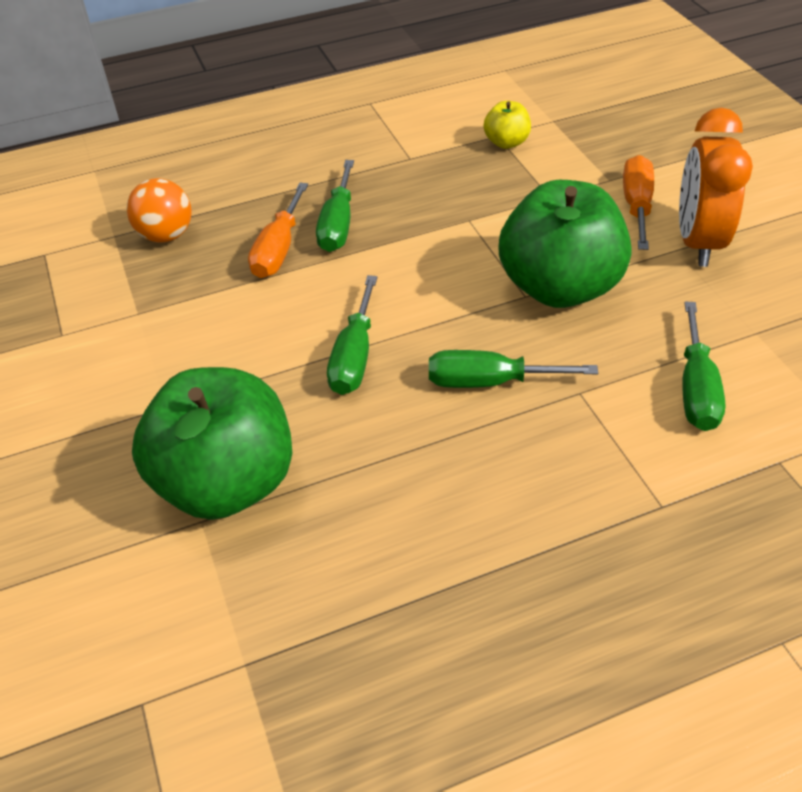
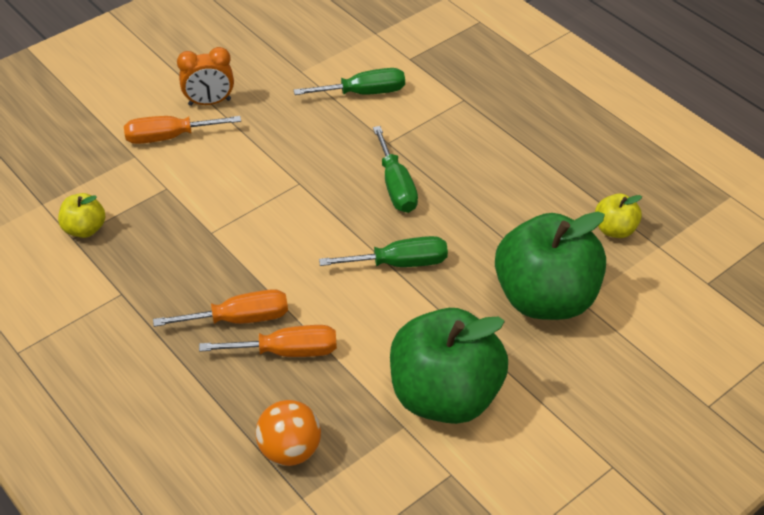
camera: 110 degrees left, 0 degrees up
green screwdriver [316,160,354,252] -> orange screwdriver [153,289,288,327]
green apple [499,180,631,308] -> green apple moved to [390,308,508,424]
orange clock [679,108,753,267] -> orange clock [177,47,234,106], size x0.65
none -> yellow apple [595,193,642,238]

